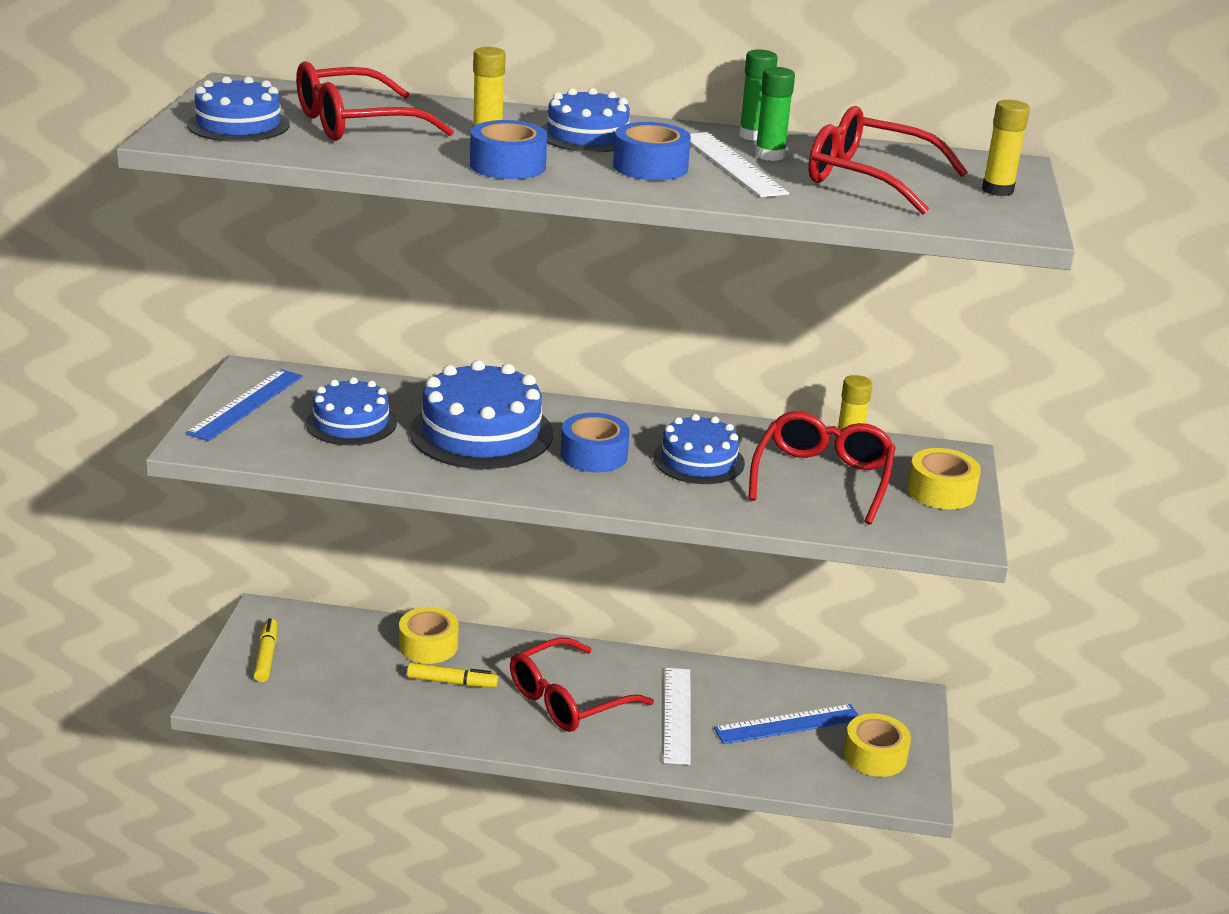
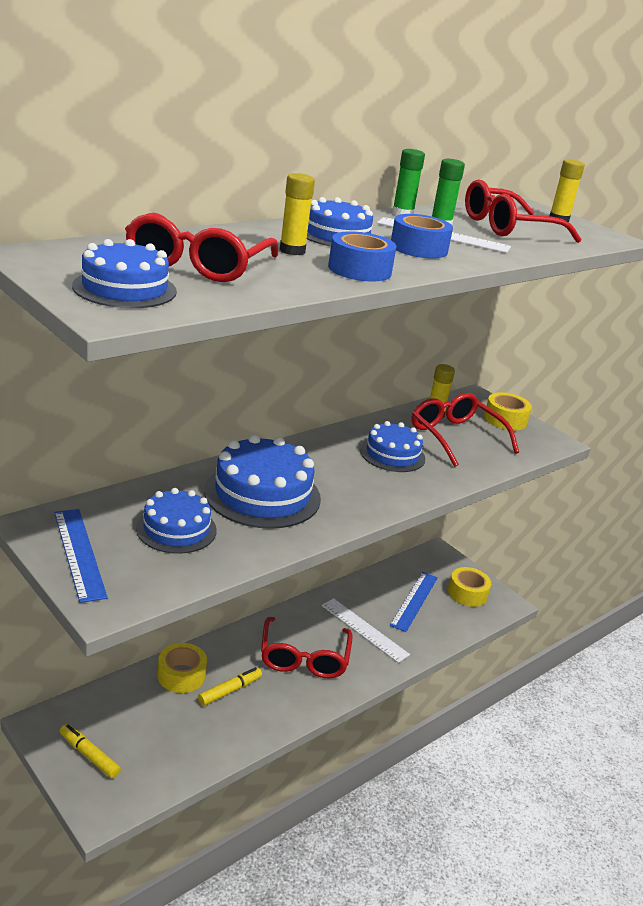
camera: 50 degrees left, 0 degrees up
blue tape [561,413,630,472] -> none

